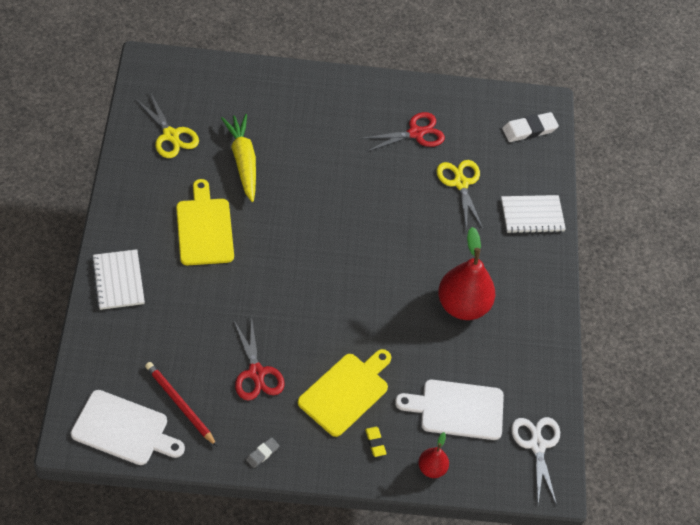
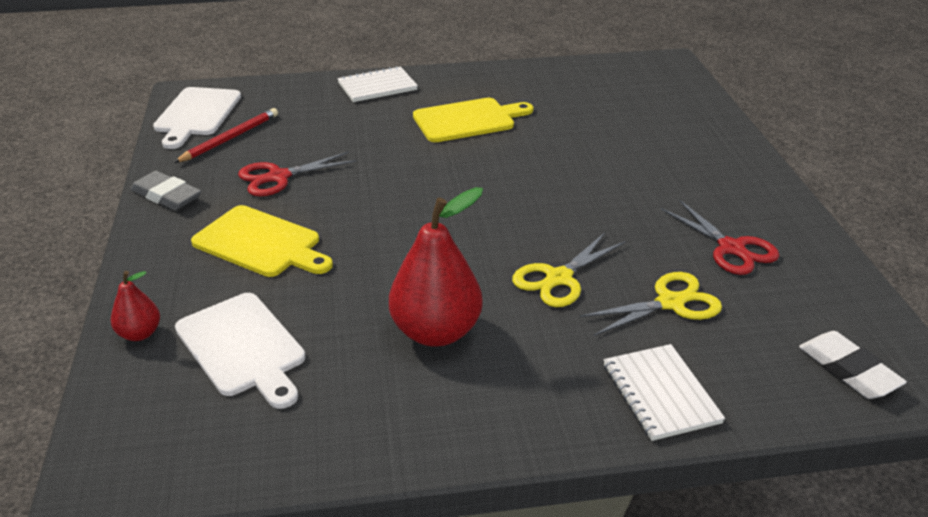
camera: 85 degrees right, 20 degrees down
yellow scissors [136,92,199,158] -> yellow scissors moved to [512,233,626,307]
yellow carrot [221,114,256,202] -> none
grey eraser [246,437,279,468] -> grey eraser [131,171,201,210], size x1.84
yellow eraser [365,427,386,457] -> none
white cutting board [395,380,504,440] -> white cutting board turned 150 degrees clockwise [175,293,305,409]
white scissors [511,417,560,505] -> none

